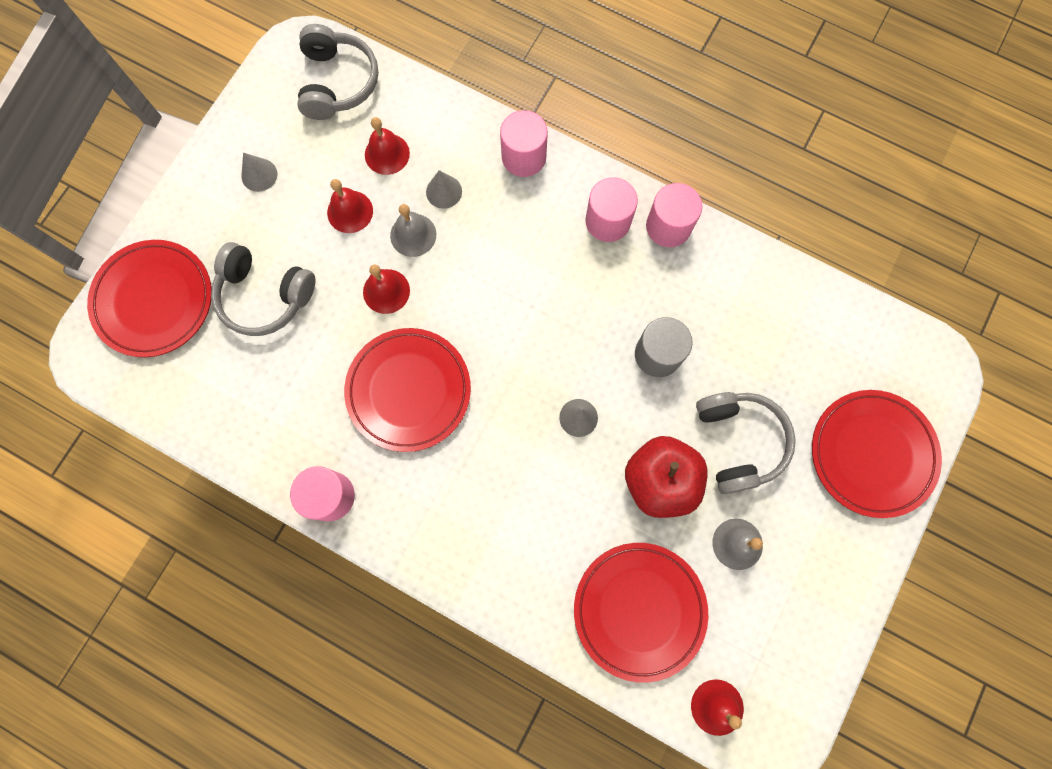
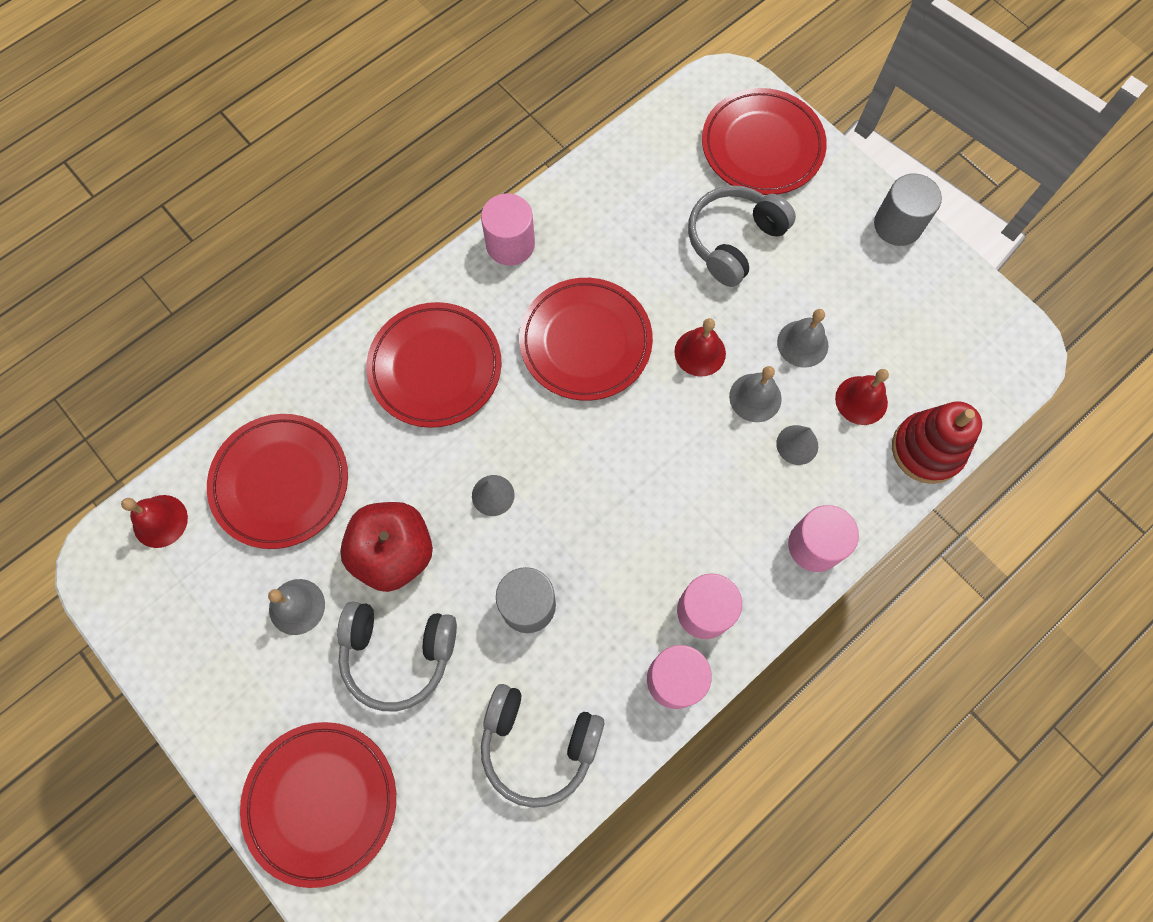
camera: 110 degrees right, 5 degrees down
grey cone [242,153,277,192] -> none
grey headphones [298,24,378,120] -> grey headphones moved to [481,684,604,808]
red bell [327,179,373,233] -> grey bell [777,309,828,368]
none -> red plate [366,302,502,428]
none -> grey cylinder [874,174,942,246]
none -> red stacking toy [892,401,982,484]

